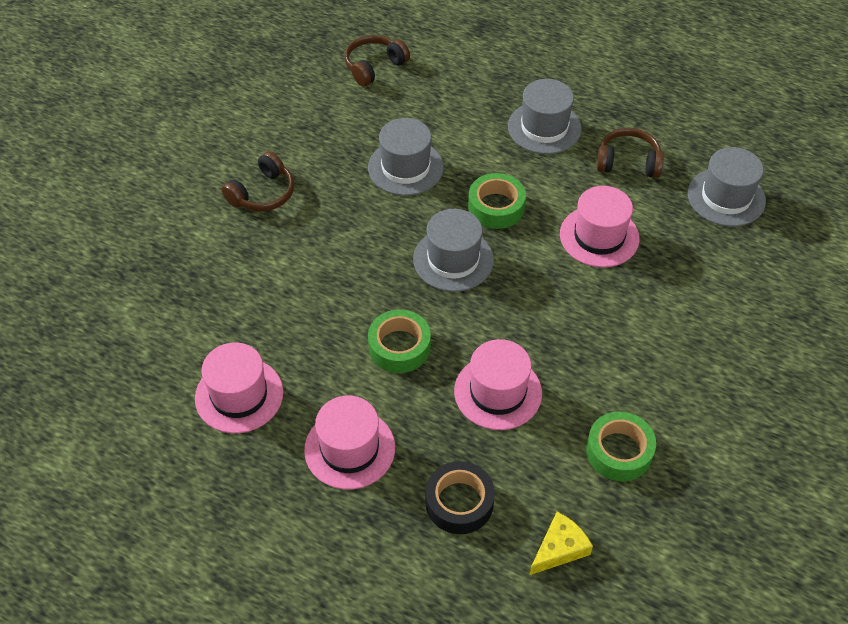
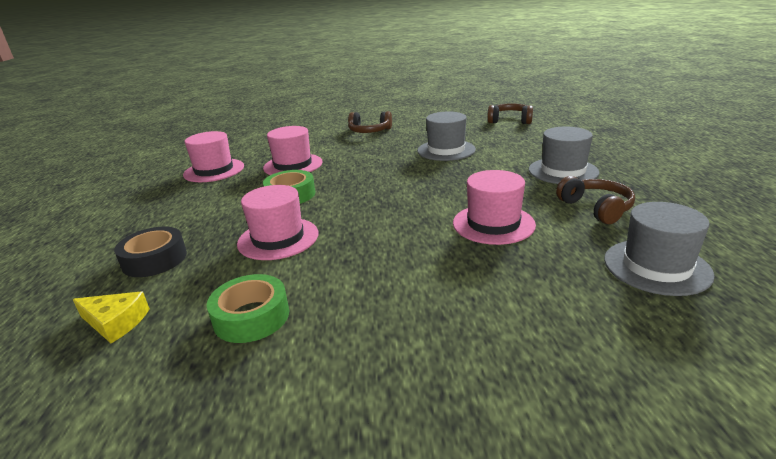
camera: 60 degrees right, 25 degrees down
pink hat [304,396,395,490] -> pink hat moved to [263,126,323,175]
grey hat [413,209,494,292] -> none
green tape [468,173,526,229] -> none

